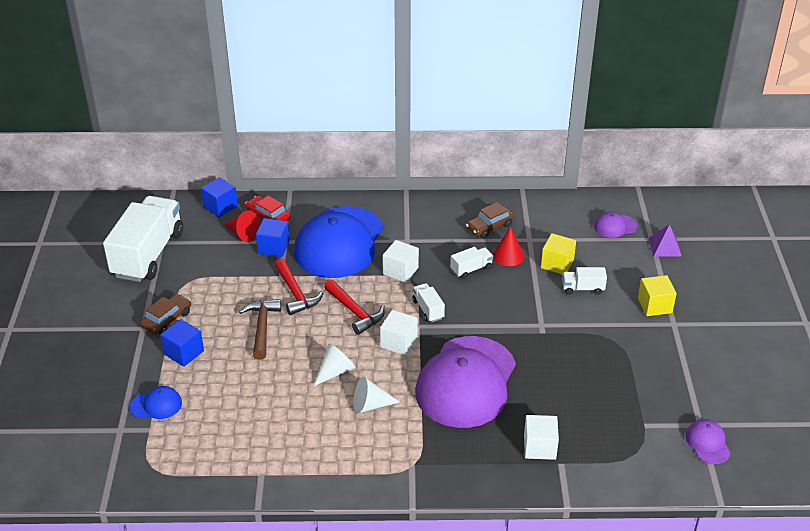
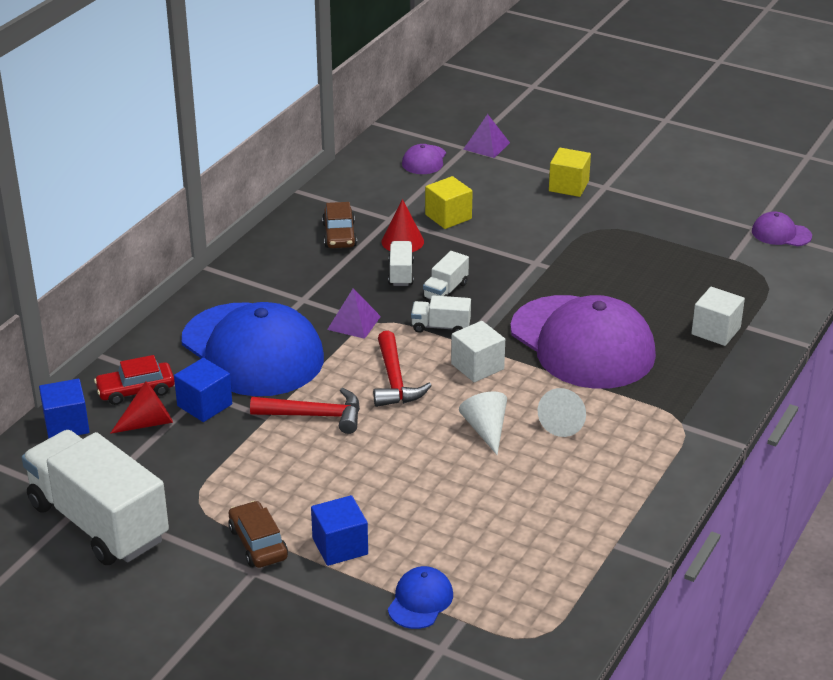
camera: 60 degrees left, 5 degrees down
brown hammer [239,299,281,360] -> none
red hammer [324,279,385,335] -> red hammer turned 90 degrees clockwise [373,331,432,407]
white cube [383,240,419,283] -> purple pyramid [327,288,381,339]
white truck [562,267,607,295] -> white truck moved to [423,251,469,300]

